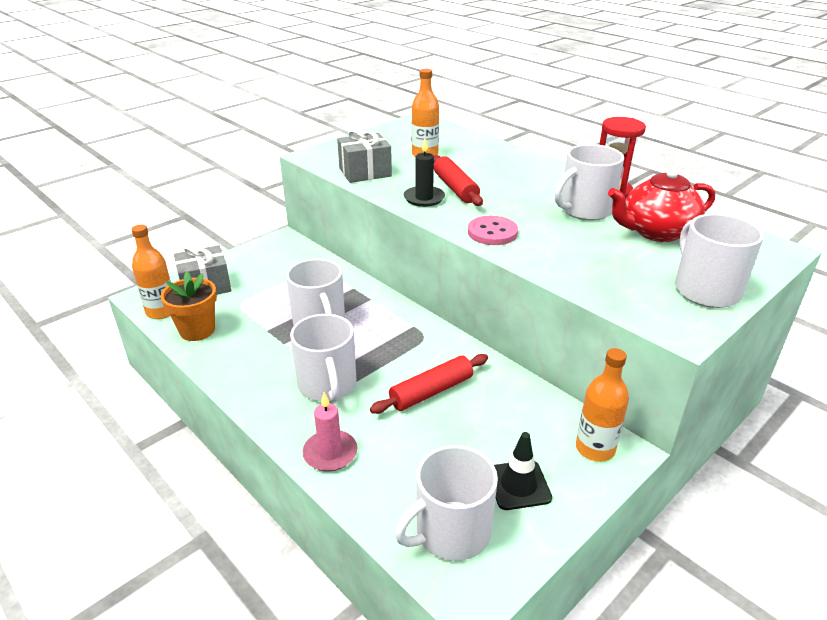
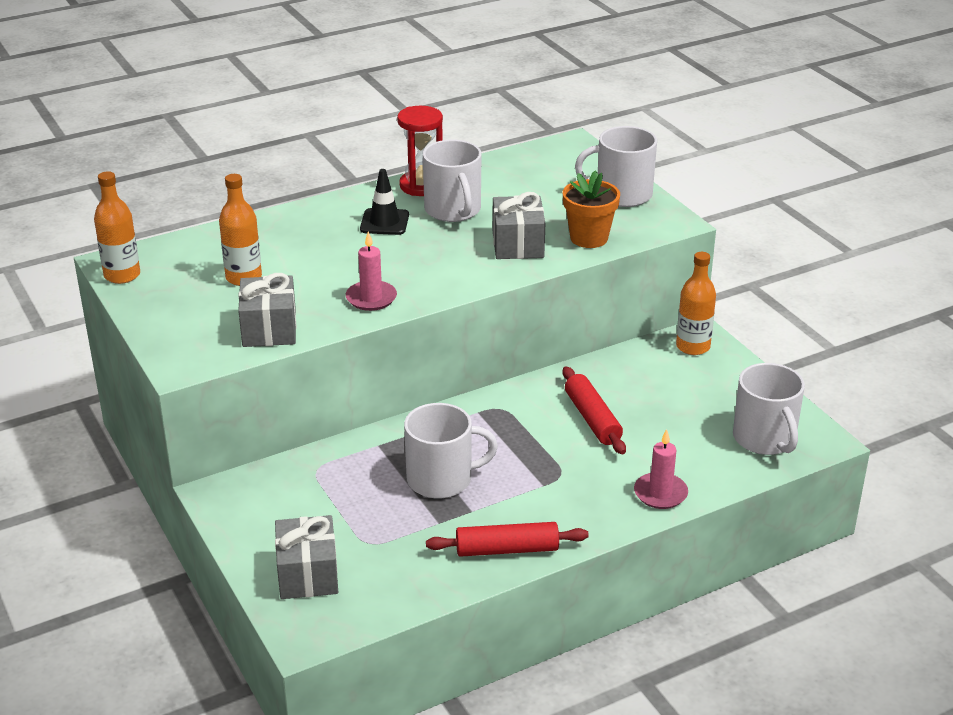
camera: 75 degrees left, 0 degrees up
orange bottle [131,224,171,319] -> orange bottle moved to [94,171,140,284]
orange flower pot [161,272,217,341] -> orange flower pot moved to [563,170,620,248]
white mug [290,314,356,402] -> none
black candle [404,138,445,207] -> pink candle [346,231,397,311]
red rolling pin [434,155,483,206] -> red rolling pin moved to [426,522,589,557]
pink button [468,216,518,245] -> none
black traffic cone [494,432,552,510] -> black traffic cone moved to [360,169,409,235]
red teapot [608,168,715,242] -> none
none -> grey gift [493,192,545,259]

